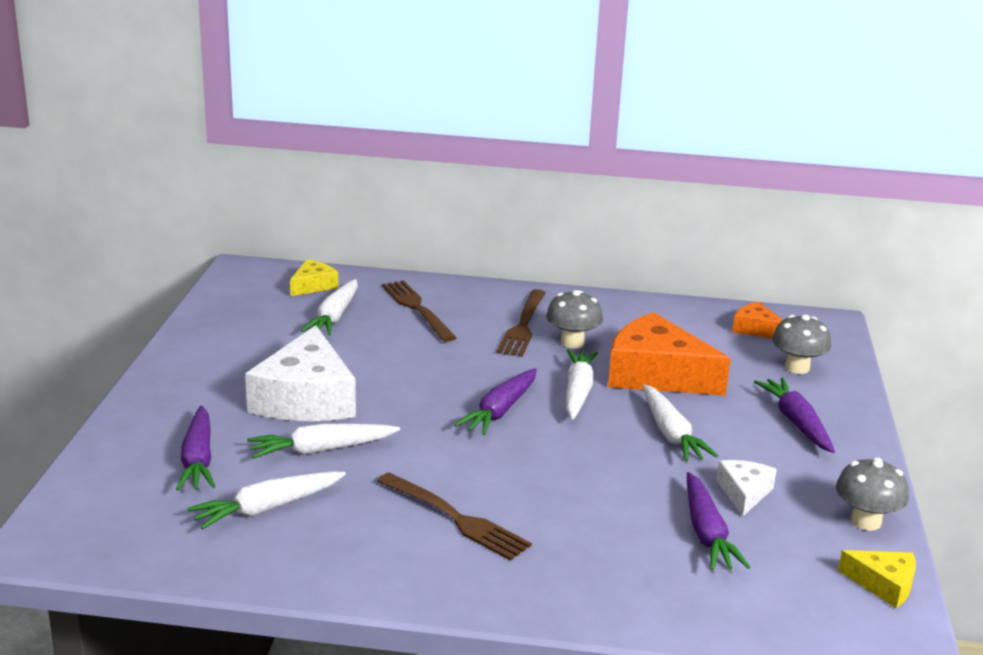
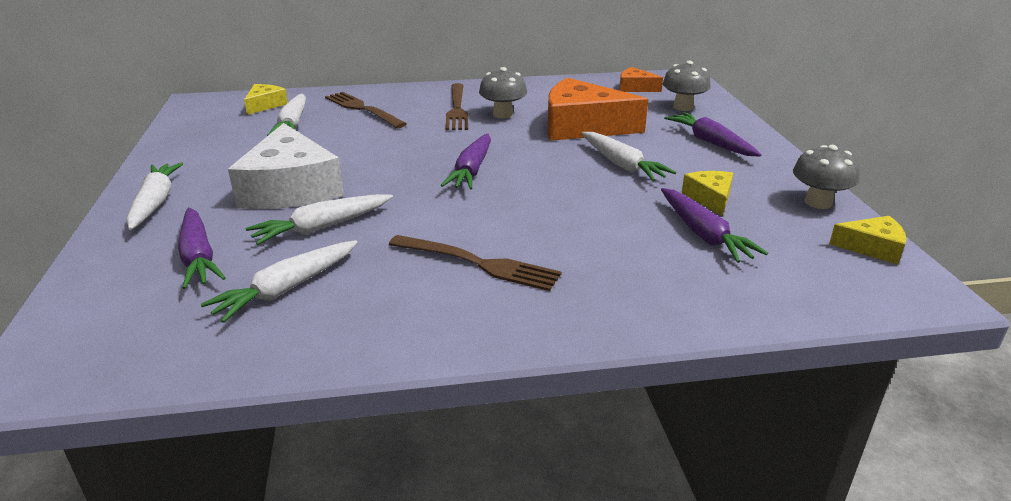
camera: 15 degrees left, 5 degrees up
white carrot [566,349,598,420] -> white carrot moved to [126,162,183,230]
white cheese [717,460,777,517] -> yellow cheese [682,171,733,216]

